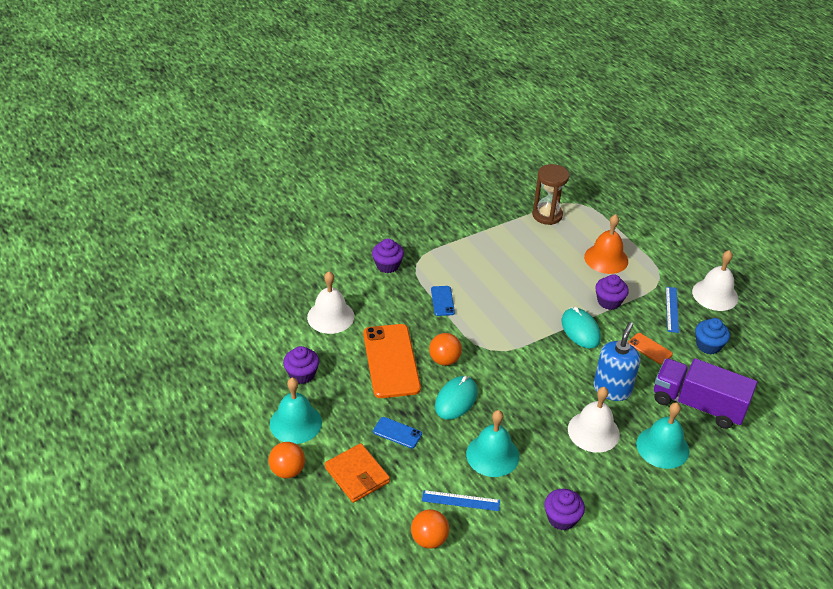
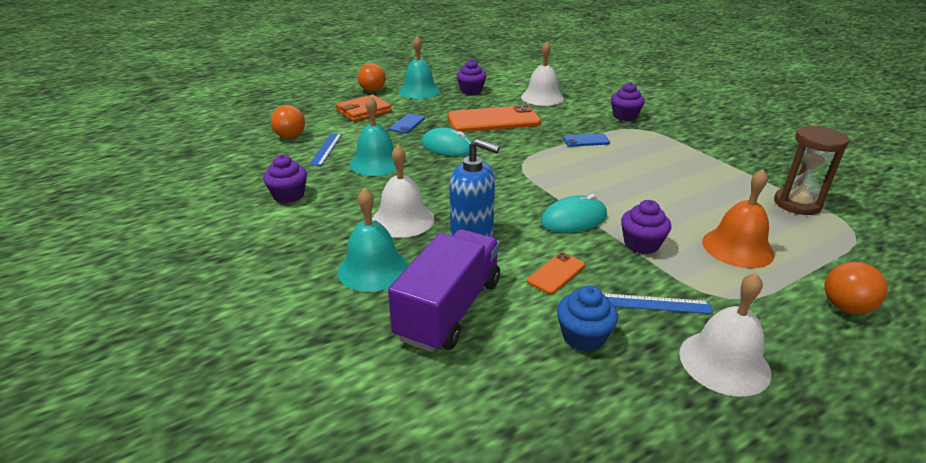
camera: 90 degrees right, 10 degrees down
orange ball [429,333,462,366] -> orange ball moved to [824,261,888,314]

